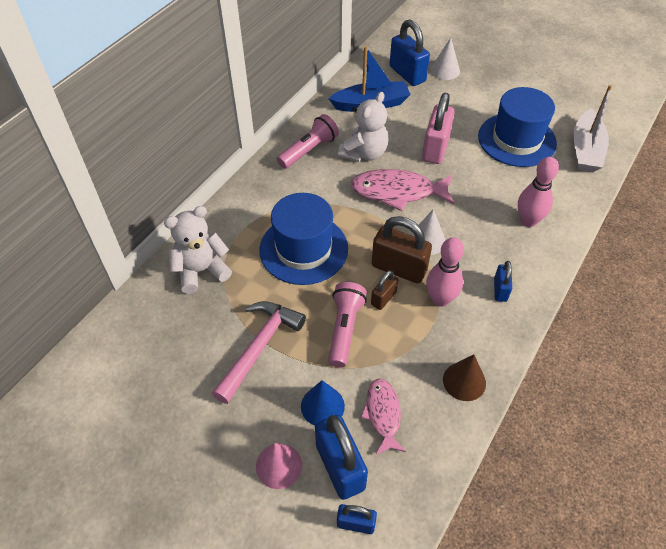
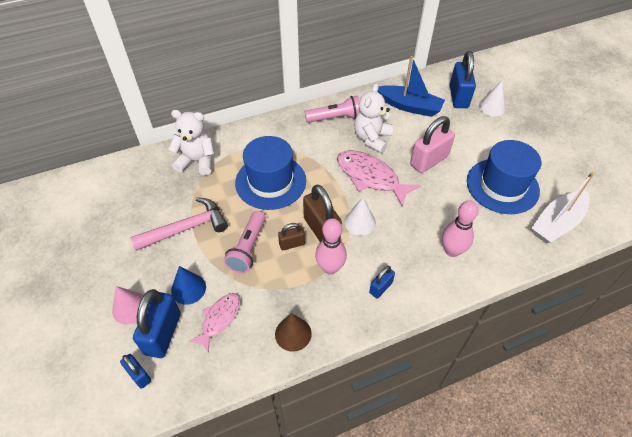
camera: 35 degrees right, 0 degrees up
pink flashlight [328,282,367,368] -> pink flashlight turned 150 degrees clockwise [224,211,266,273]
white teddy bear [338,92,389,162] -> white teddy bear turned 135 degrees clockwise [354,83,393,153]

